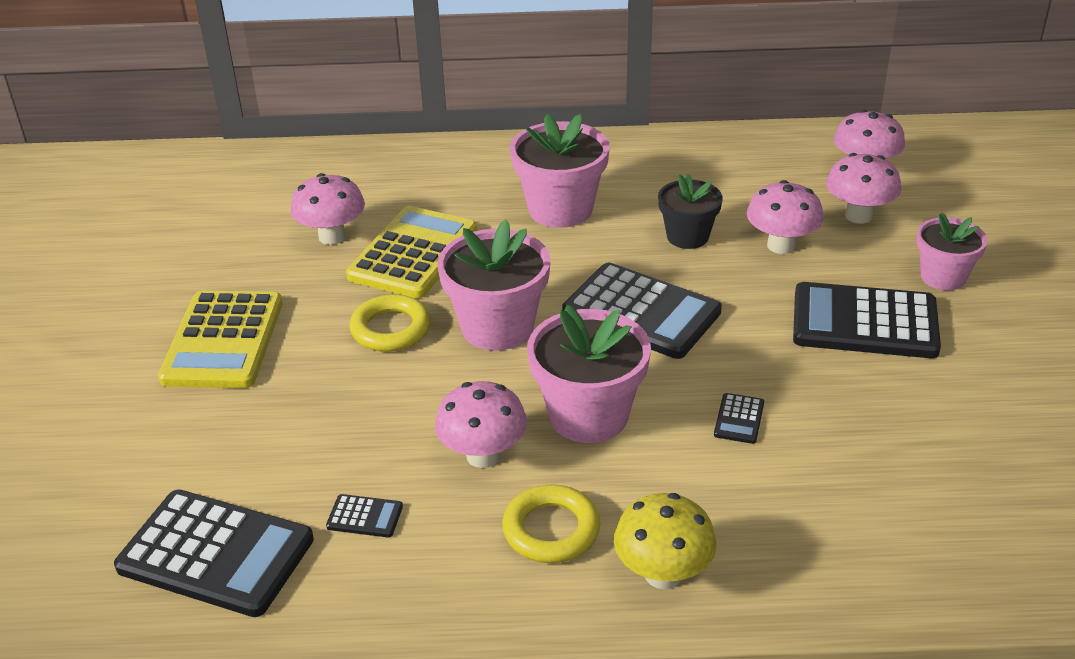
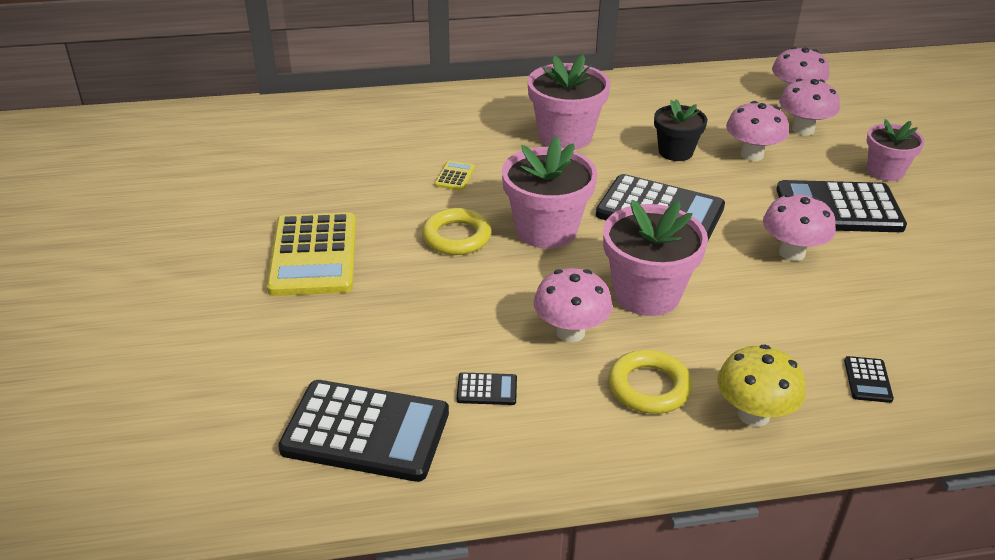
camera: 10 degrees left, 0 degrees up
pink mushroom [291,173,365,245] -> pink mushroom moved to [763,193,836,261]
yellow calculator [346,206,477,298] -> yellow calculator [435,161,475,191], size x0.41
black calculator [714,393,764,444] -> black calculator moved to [844,356,894,403]

